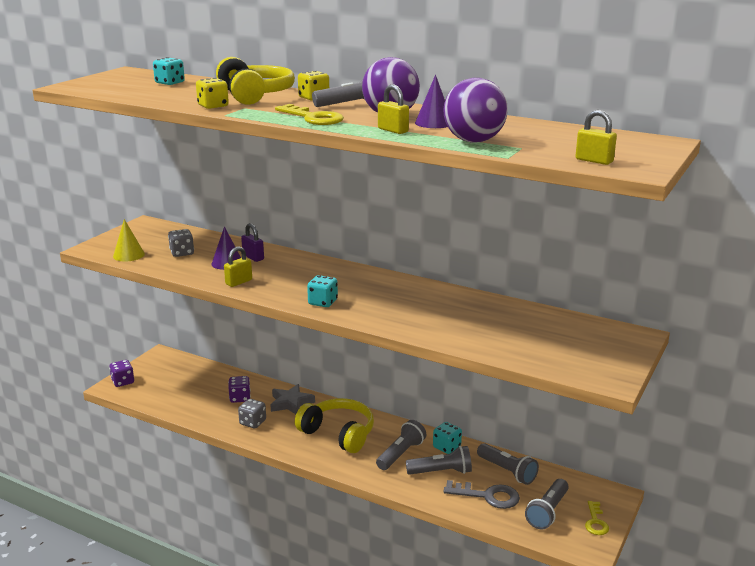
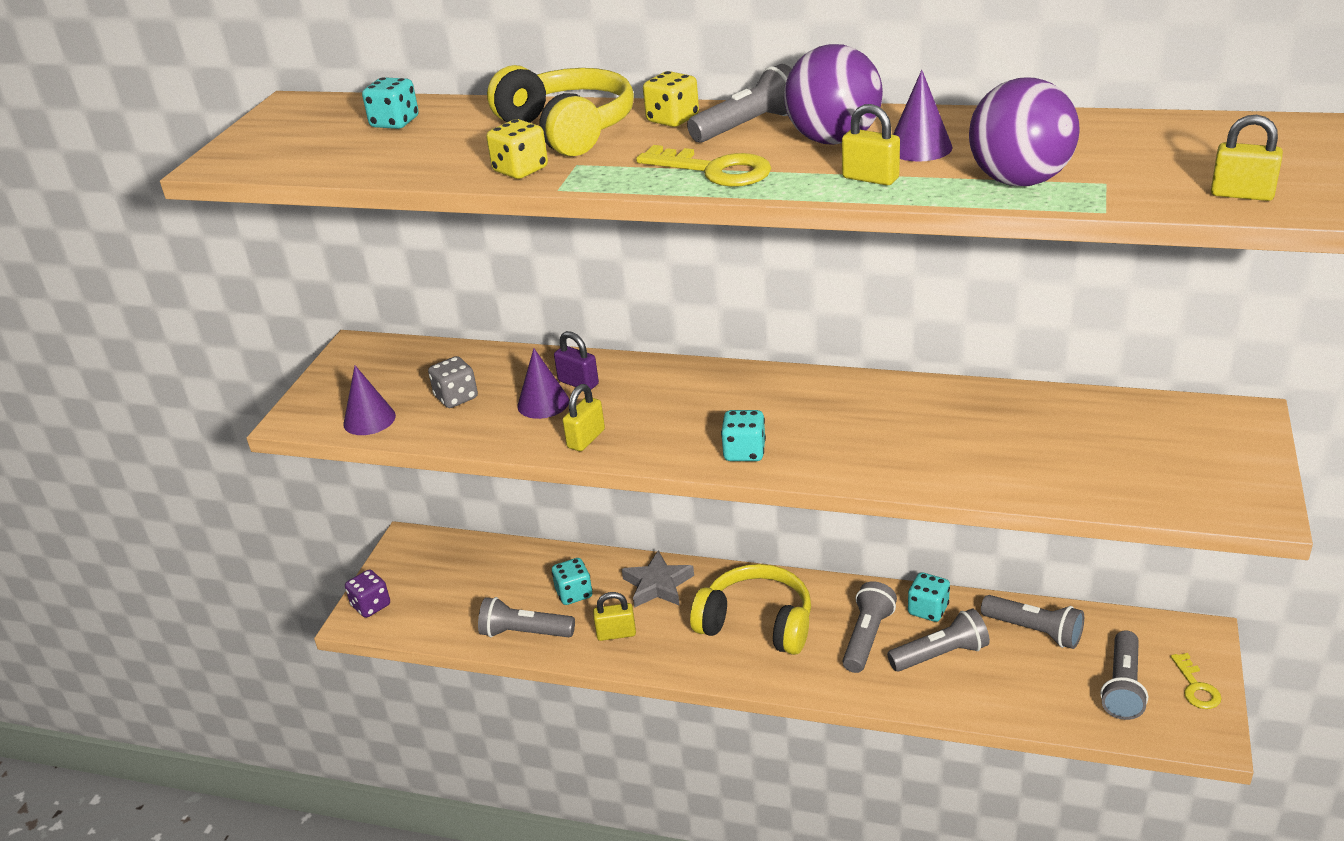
camera: 10 degrees left, 10 degrees up
yellow cone [113,219,145,261] -> purple cone [343,365,396,435]
purple dice [228,376,251,403] -> turquoise dice [552,558,592,605]
grey dice [238,399,266,428] -> yellow padlock [593,592,636,641]
grey key [443,480,520,509] -> none
none -> grey flashlight [478,597,575,637]

